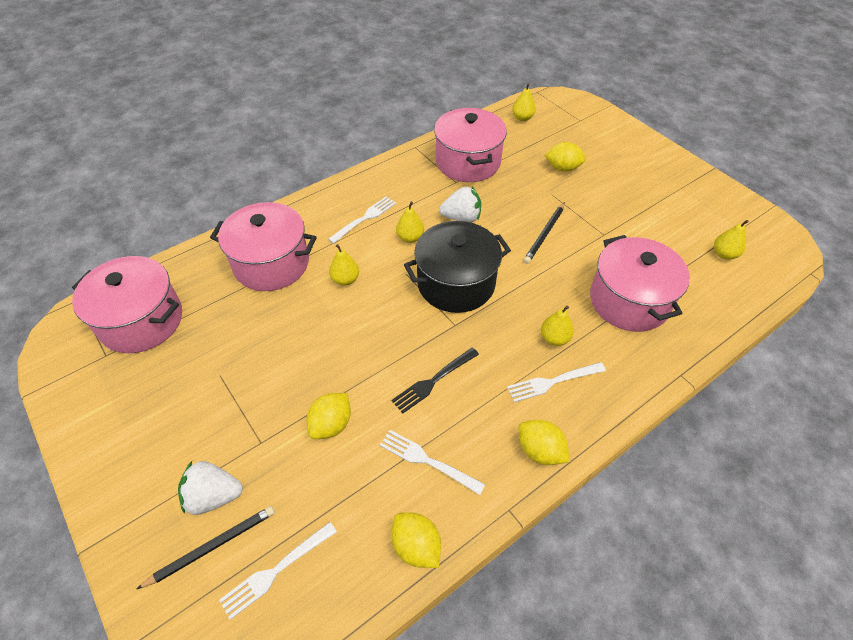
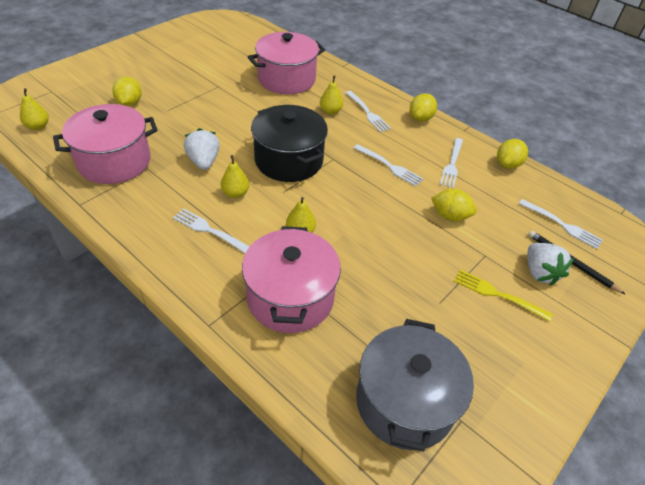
camera: 105 degrees left, 5 degrees down
pink pot [72,256,182,353] -> grey pot [356,319,474,451]
black fork [392,348,479,413] -> white fork [354,144,423,186]
black pencil [524,202,565,264] -> none
yellow pear [714,220,749,260] -> none
none -> yellow fork [454,269,553,322]

